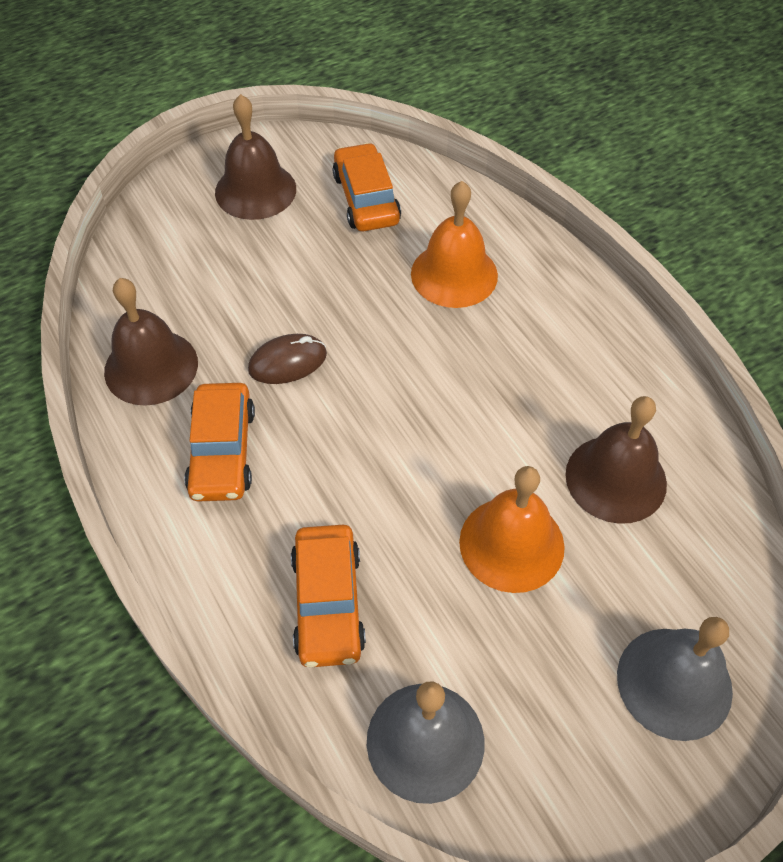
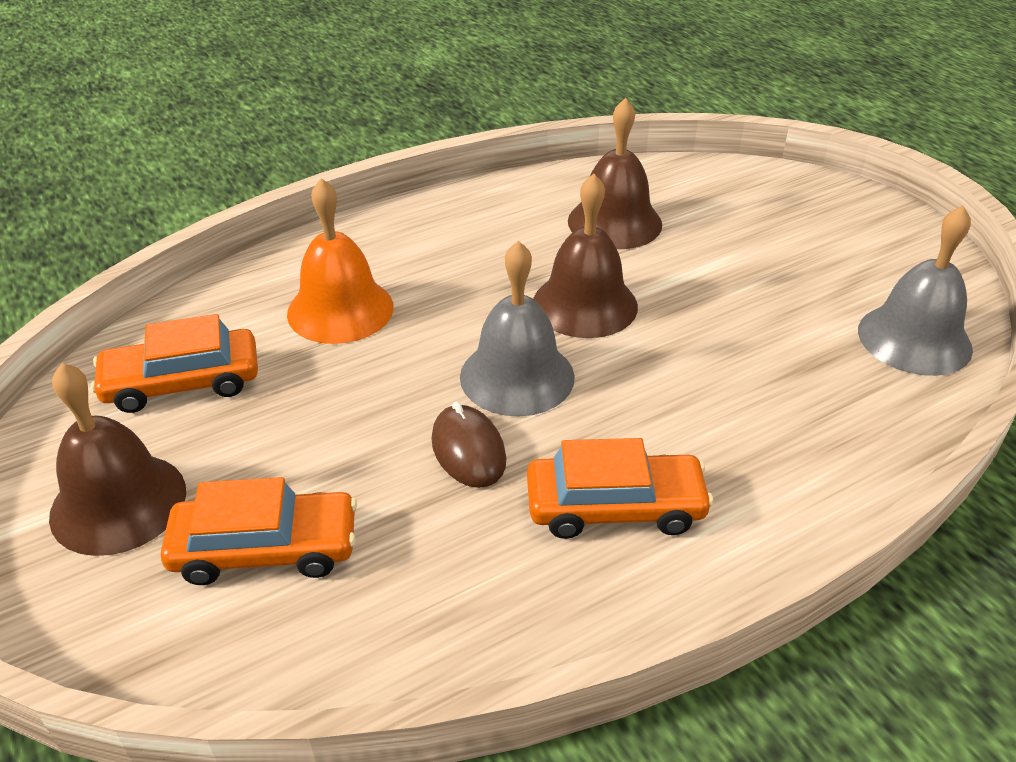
camera: 90 degrees left, 15 degrees down
brown bell [104,278,198,406] -> brown bell moved to [533,174,638,338]
orange car [291,525,366,668] -> orange car moved to [161,477,357,585]
orange bell [459,466,565,593] -> none
grey bell [617,617,733,741] -> grey bell moved to [460,241,575,417]

